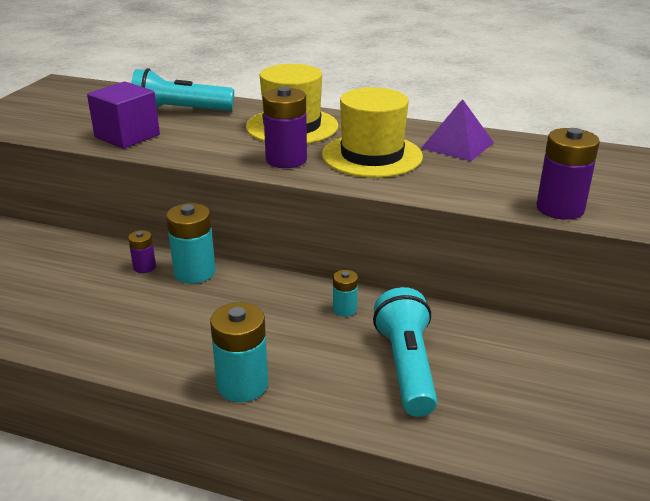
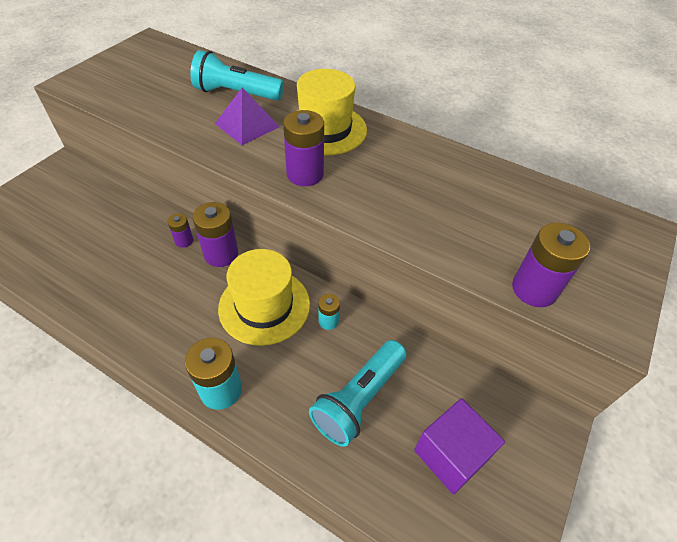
camera: 10 degrees right, 20 degrees up
purple cube [87,81,160,149] -> purple cube moved to [414,398,505,494]
turquoise battery [166,203,215,284] -> purple battery [192,202,238,267]
yellow hat [322,87,423,178] -> yellow hat moved to [218,249,310,346]
turquoise flashlight [373,287,437,417] -> turquoise flashlight turned 150 degrees counterclockwise [309,340,406,447]
purple pyramid [421,99,494,161] -> purple pyramid moved to [215,88,280,145]

